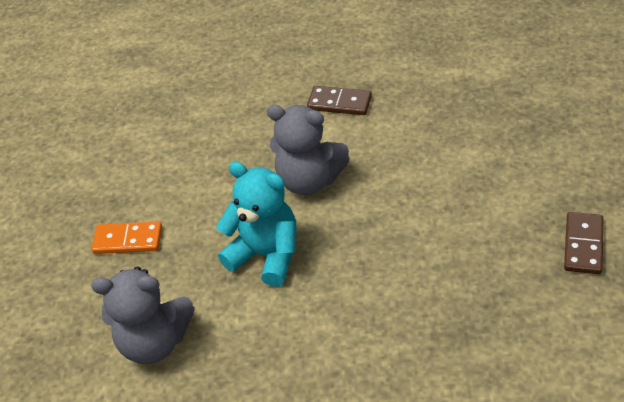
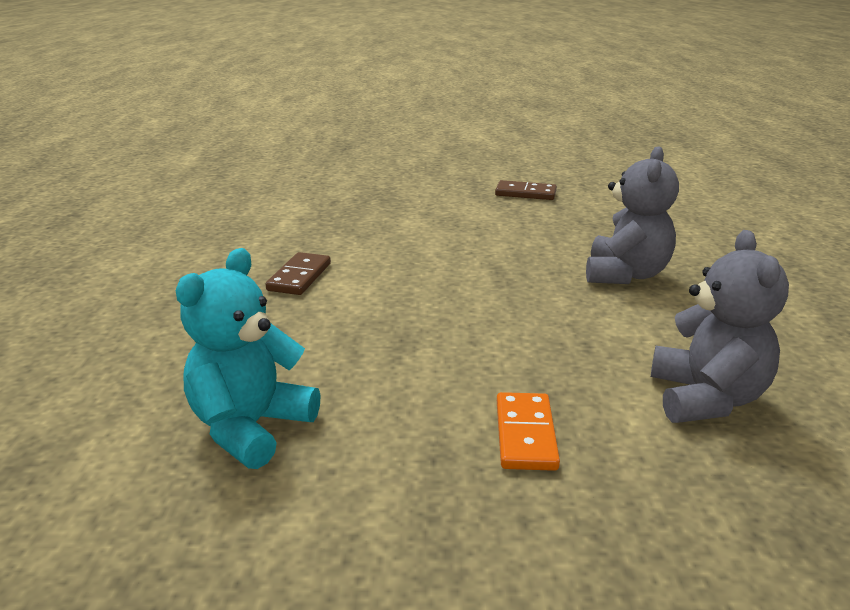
camera: 95 degrees left, 20 degrees down
turquoise teddy bear [216,161,296,287] -> turquoise teddy bear moved to [176,248,321,469]
grey teddy bear [267,105,350,195] -> grey teddy bear moved to [586,146,679,284]

